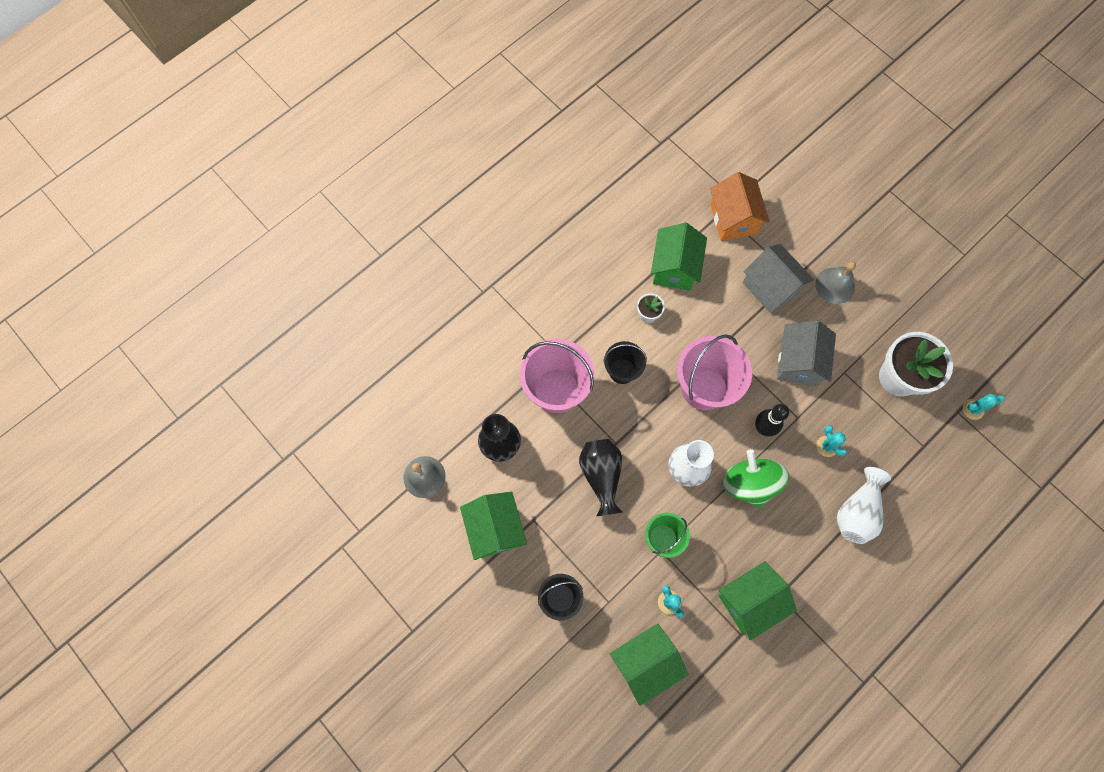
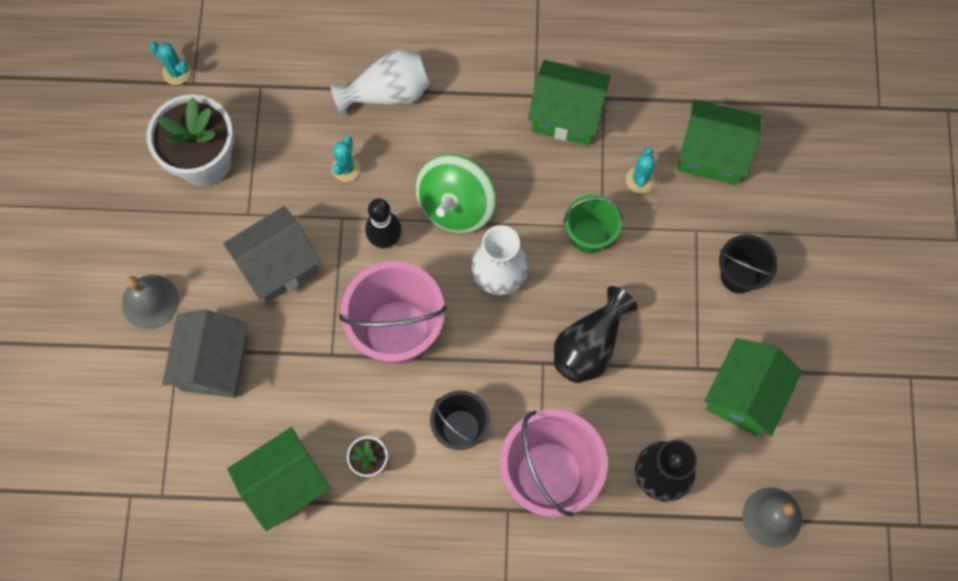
camera: 135 degrees left, 0 degrees up
orange house [710,172,770,241] -> none

